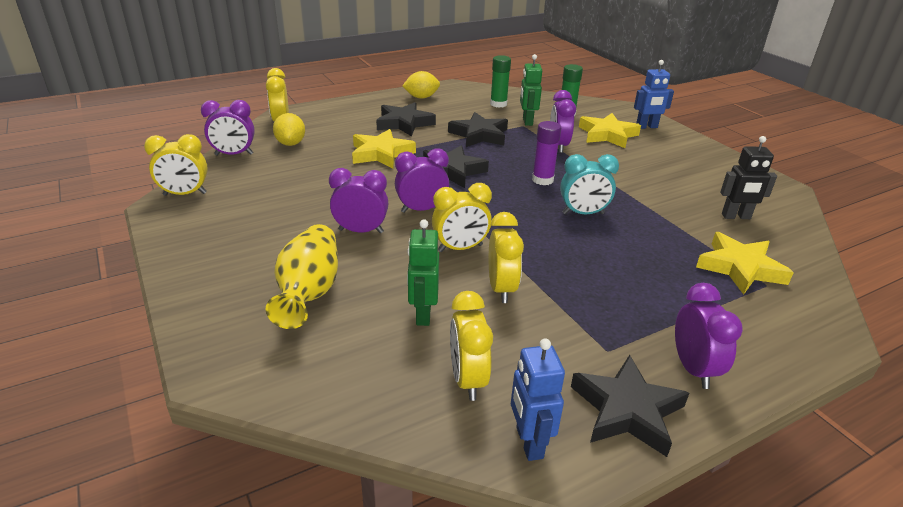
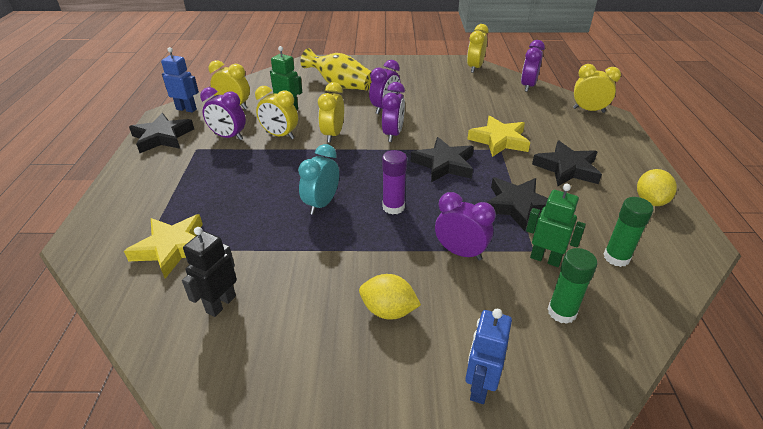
camera: 120 degrees right, 5 degrees up
yellow lemon [273,113,305,146] -> yellow lemon moved to [359,274,421,320]
yellow star [579,113,641,148] -> none
purple clock [675,283,743,389] -> purple clock moved to [200,87,246,140]

